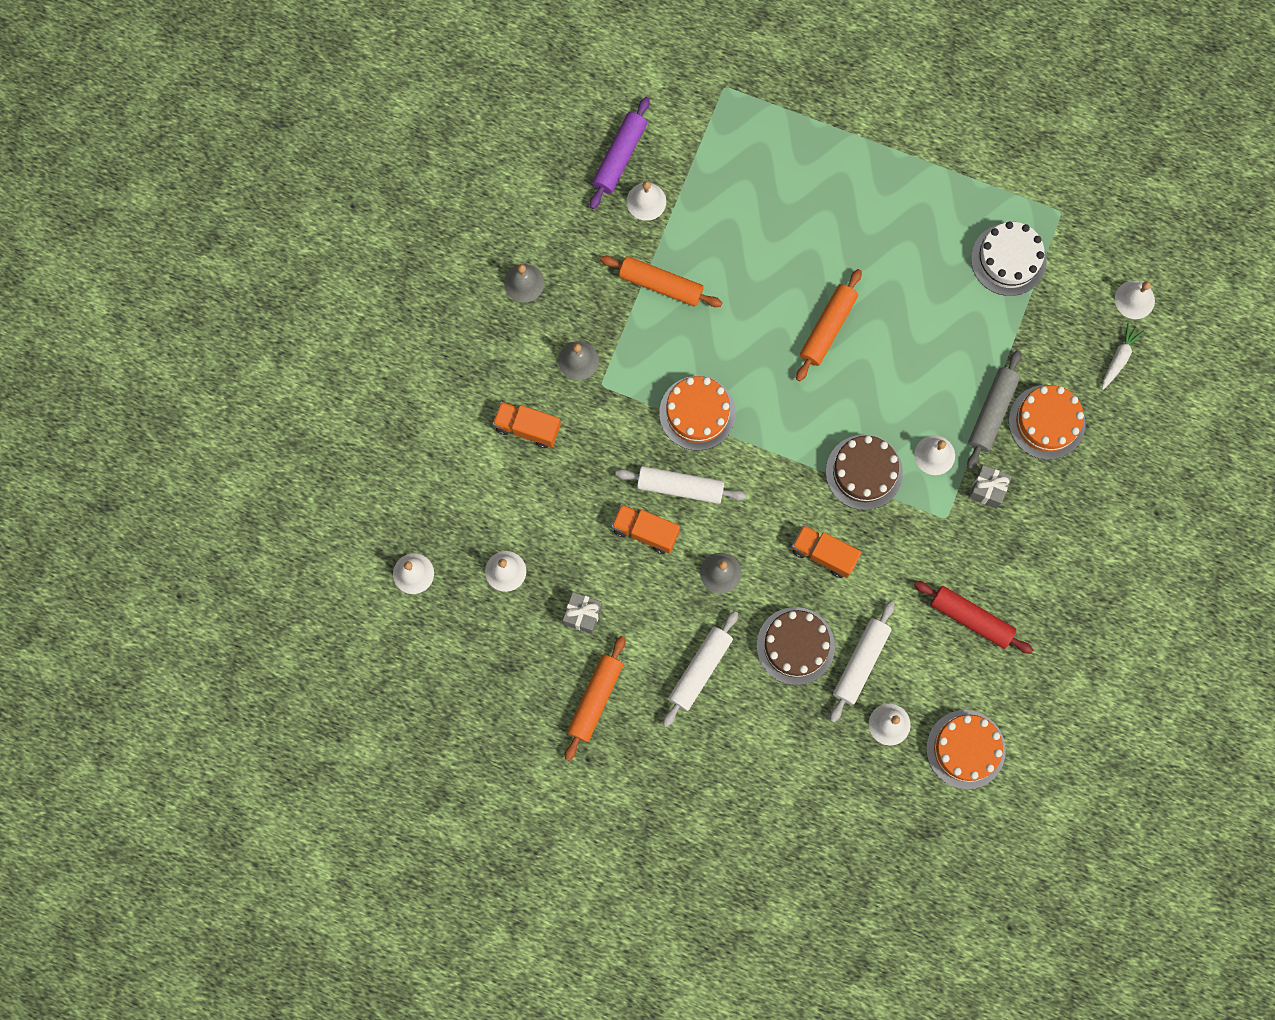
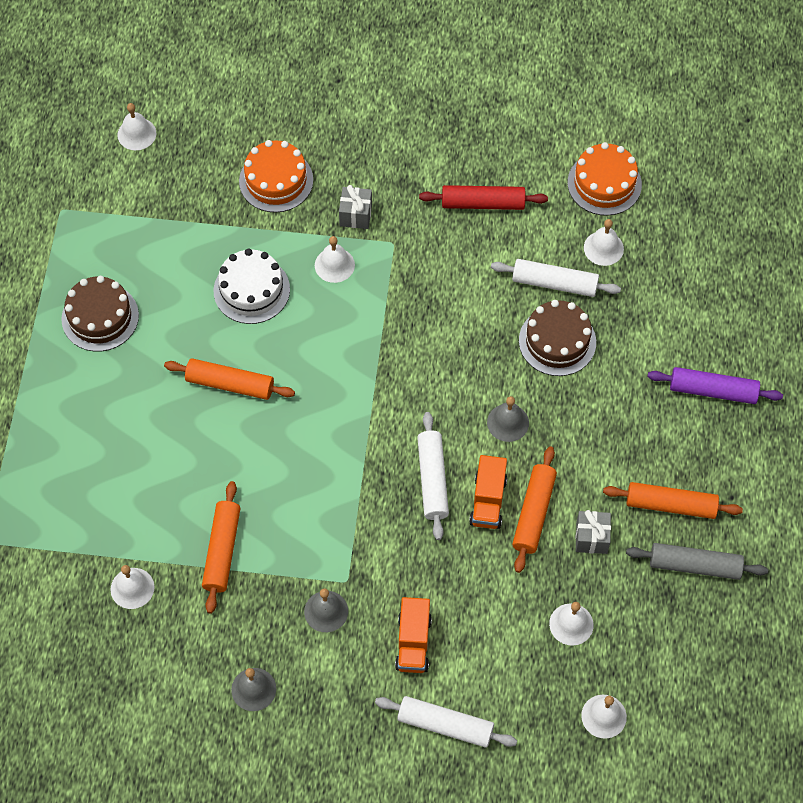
camera: 105 degrees left, 15 degrees down
purple rolling pin [590,97,650,209] -> purple rolling pin moved to [647,367,783,404]
orange cake [659,376,736,451] -> none
white rolling pin [663,611,738,727] -> white rolling pin moved to [375,696,517,748]
orange truck [792,525,861,578] -> none
brown cake [826,435,903,510] -> brown cake moved to [61,276,139,351]
red rolling pin [914,581,1033,654] -> red rolling pin turned 75 degrees clockwise [419,185,548,210]
grey rolling pin [967,350,1021,470] -> grey rolling pin moved to [626,543,768,580]
white cake [971,221,1047,296] -> white cake moved to [214,248,290,324]
white carrot [1102,323,1144,390] -> none
none -> orange rolling pin [512,446,557,573]

